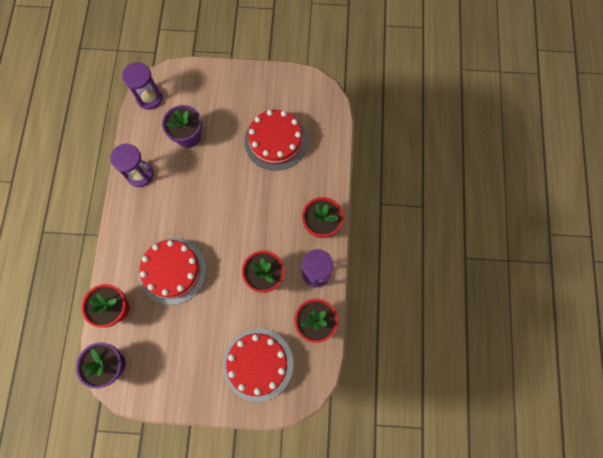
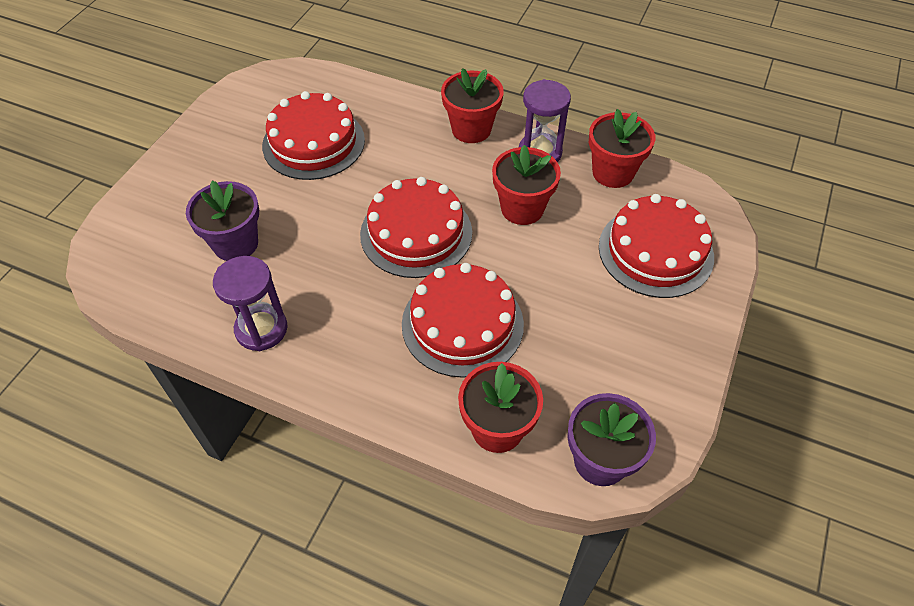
camera: 70 degrees left, 20 degrees down
purple hourglass [122,62,163,110] -> none
none -> red cake [360,177,472,278]

